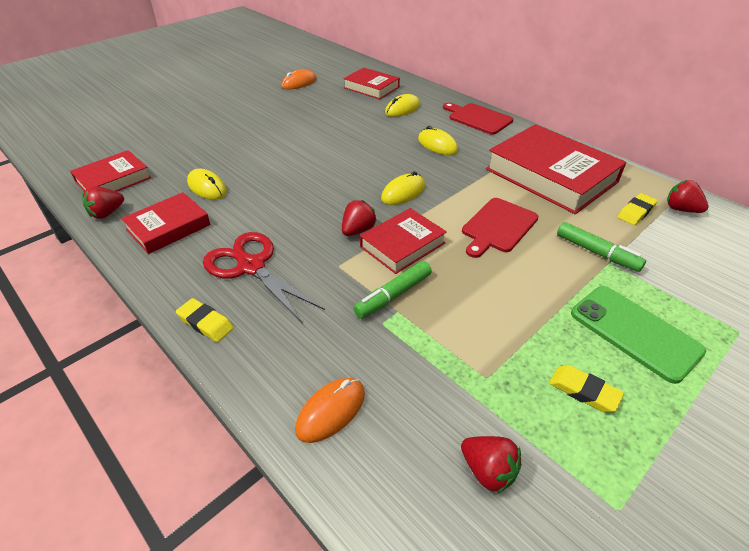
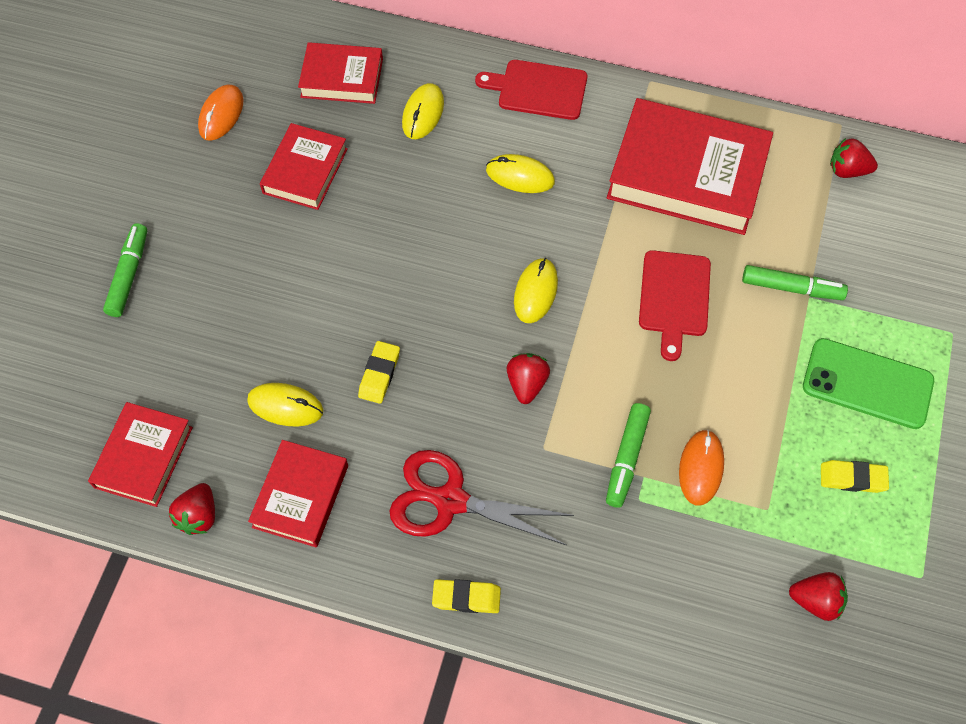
camera: 30 degrees left, 20 degrees up
orange mouse [295,378,365,443] -> orange mouse moved to [679,430,724,505]
red book [360,208,447,274] -> red book moved to [260,123,348,210]
yellow eraser [618,193,658,225] -> yellow eraser moved to [358,341,400,404]
none -> green marker [103,223,147,317]

